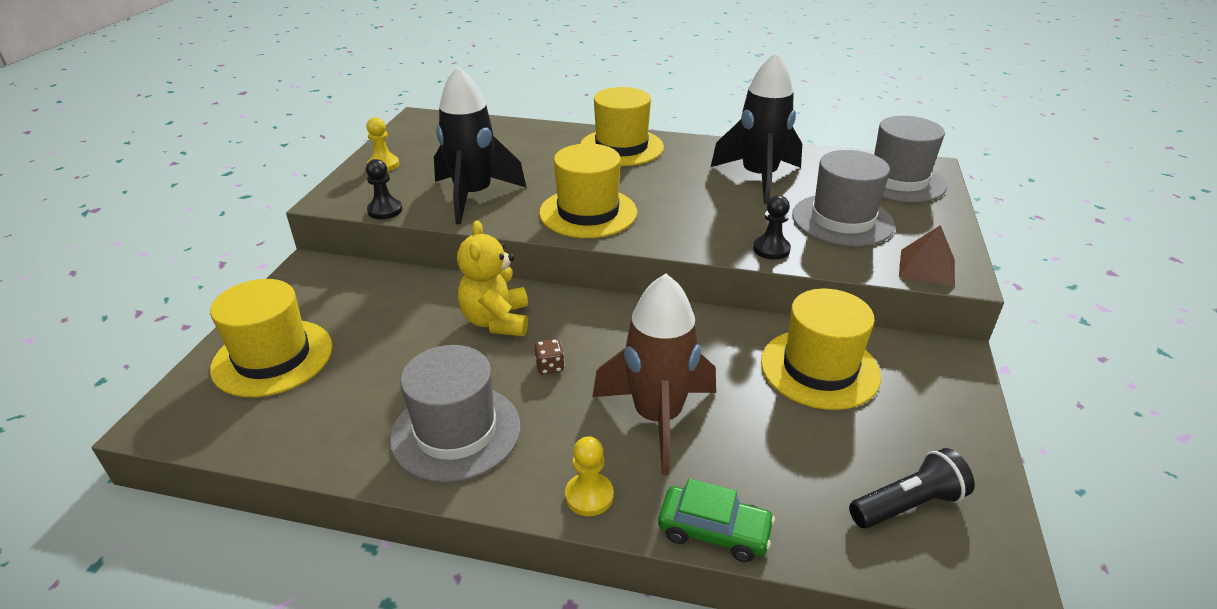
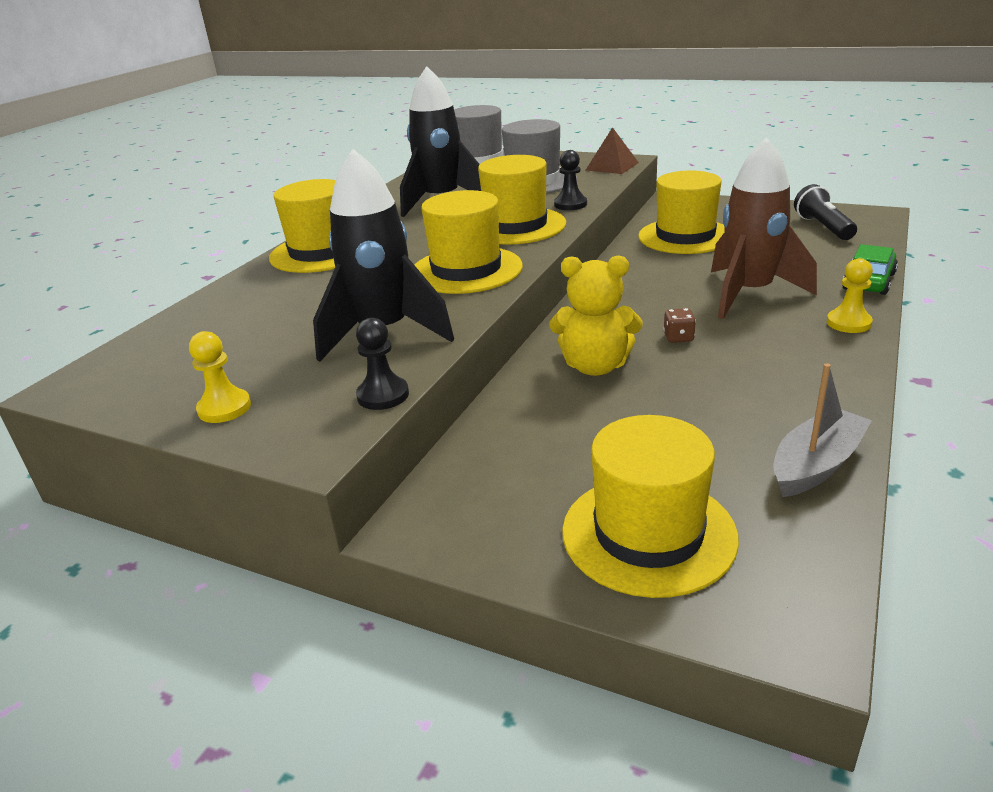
camera: 75 degrees left, 5 degrees down
grey hat [390,345,521,483] -> none
none -> yellow hat [478,155,566,245]
none -> grey boat [773,363,872,497]

